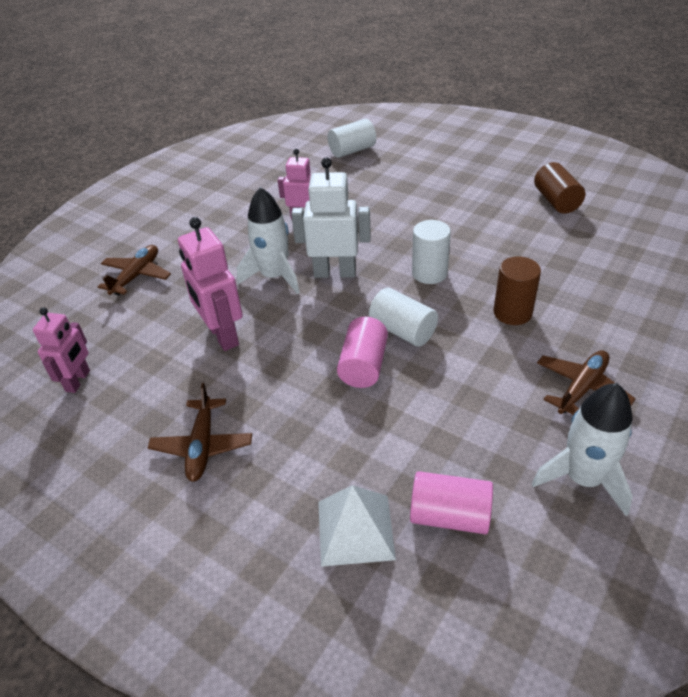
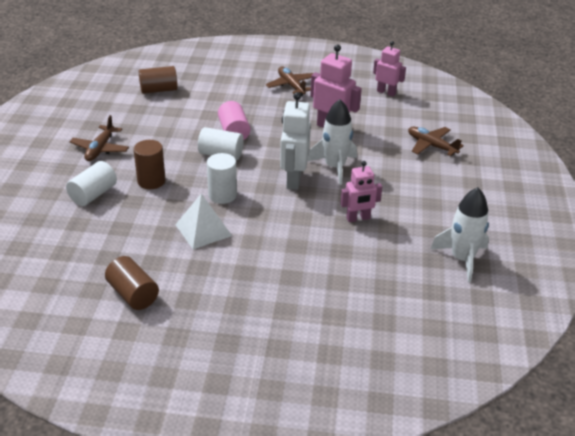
camera: 150 degrees right, 5 degrees down
pink robot [33,307,90,393] -> pink robot turned 135 degrees clockwise [373,41,406,96]
brown plane [98,245,171,296] -> brown plane turned 135 degrees clockwise [408,127,464,156]
white robot [291,157,371,278] -> white robot turned 120 degrees clockwise [280,92,311,190]
white pyramid [318,485,396,567] -> white pyramid moved to [175,193,232,249]
white cylinder [327,119,376,158] -> white cylinder moved to [66,161,117,206]
pink cylinder [410,471,493,534] -> brown cylinder [139,66,178,94]
white rocket [532,383,633,516] -> white rocket moved to [431,187,489,282]

